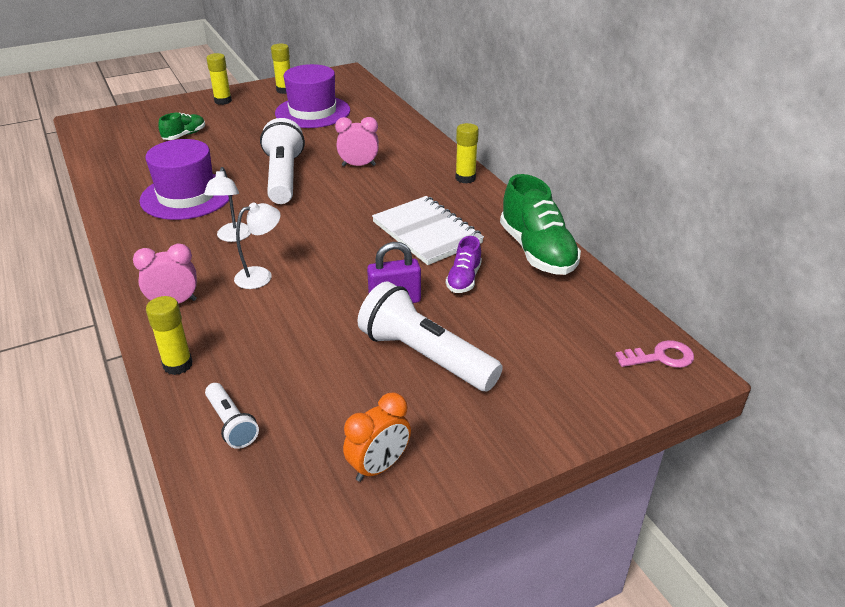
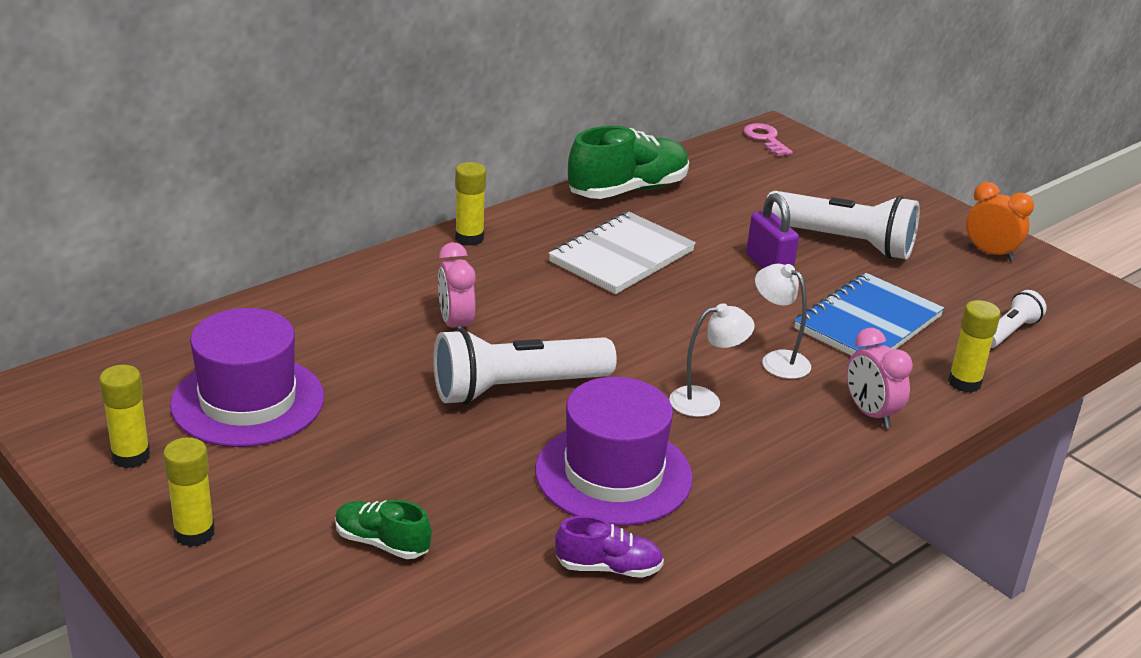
camera: 105 degrees left, 5 degrees down
white flashlight [357,282,503,391] -> white flashlight turned 90 degrees counterclockwise [766,191,920,259]
purple shoe [446,236,482,293] -> purple shoe moved to [555,516,664,578]
none -> blue notebook [794,273,944,356]

